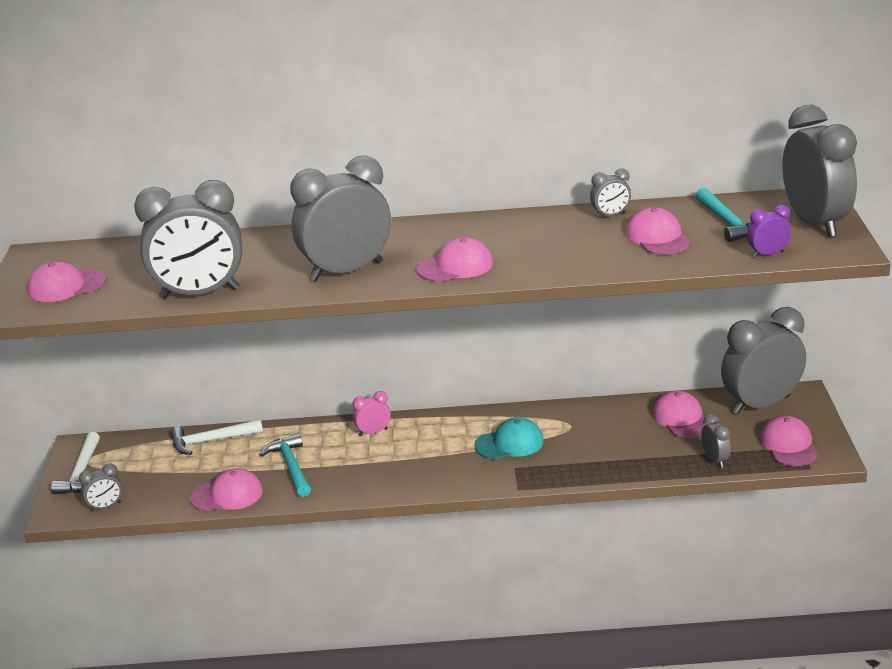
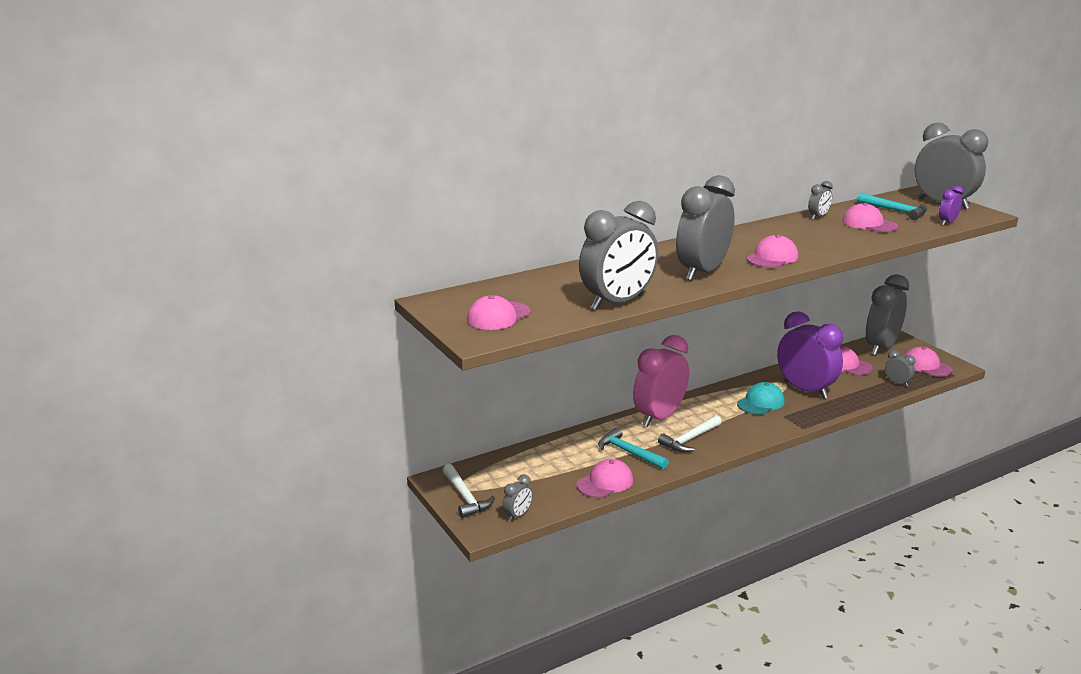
camera: 30 degrees left, 5 degrees down
white hammer [171,419,263,455] -> white hammer moved to [658,415,722,452]
pink clock [353,391,391,436] -> pink clock [633,335,689,427], size x2.29
none -> purple clock [777,311,843,399]

